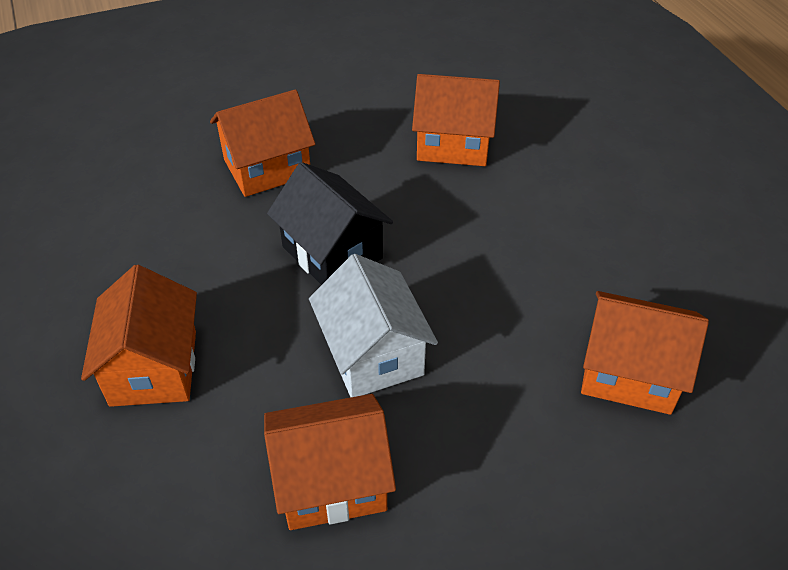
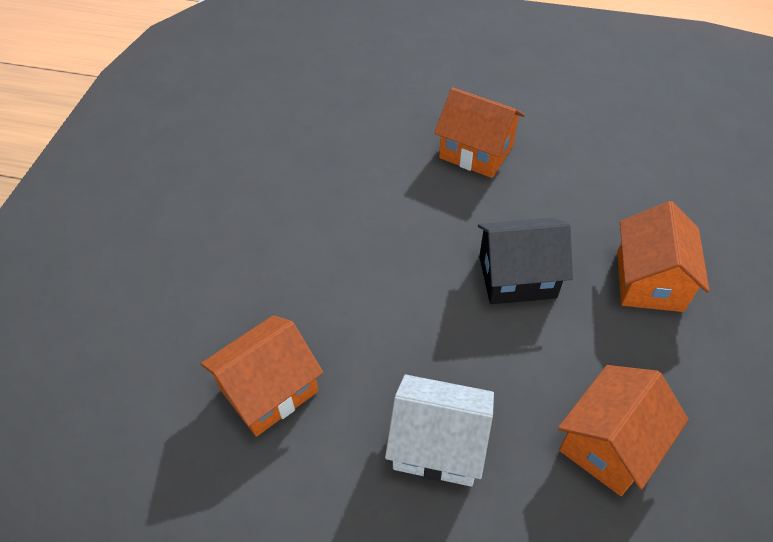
camera: 125 degrees right, 5 degrees up
orange house [264,394,396,530] -> none
white house [309,254,438,397] -> white house moved to [385,375,494,487]

